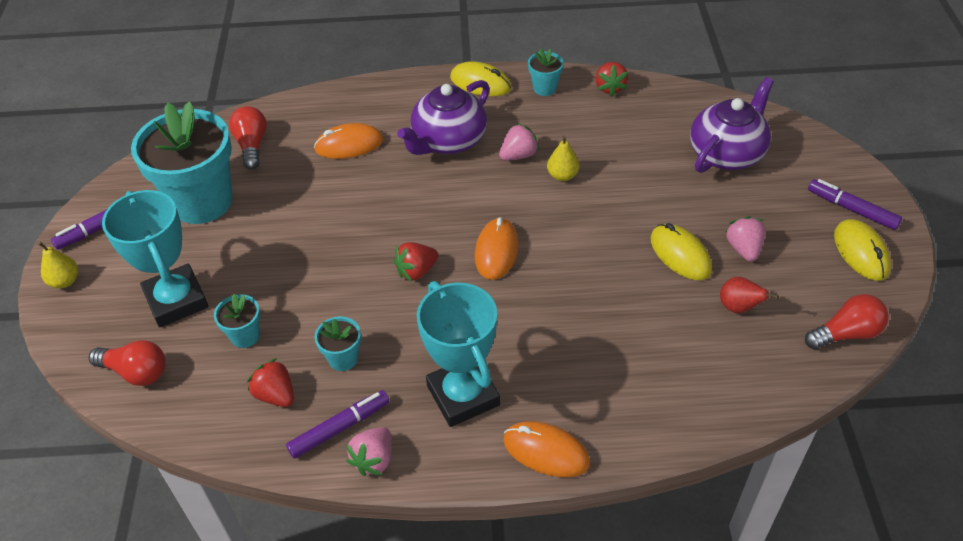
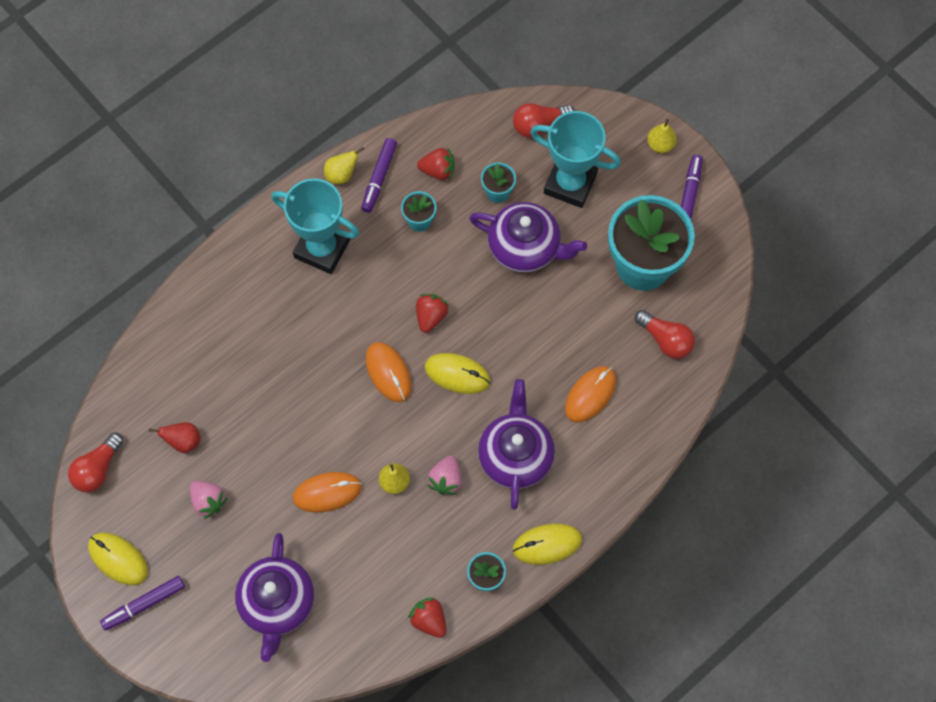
camera: 140 degrees right, 20 degrees up
pink strawberry [346,427,392,476] -> yellow pear [324,146,364,184]
orange mouse [503,421,590,477] -> orange mouse moved to [293,472,362,513]
yellow mouse [651,223,712,280] -> yellow mouse moved to [425,353,490,394]
purple marker [808,179,902,230] -> purple marker turned 150 degrees clockwise [100,576,185,631]
none -> purple teapot [469,202,587,273]

